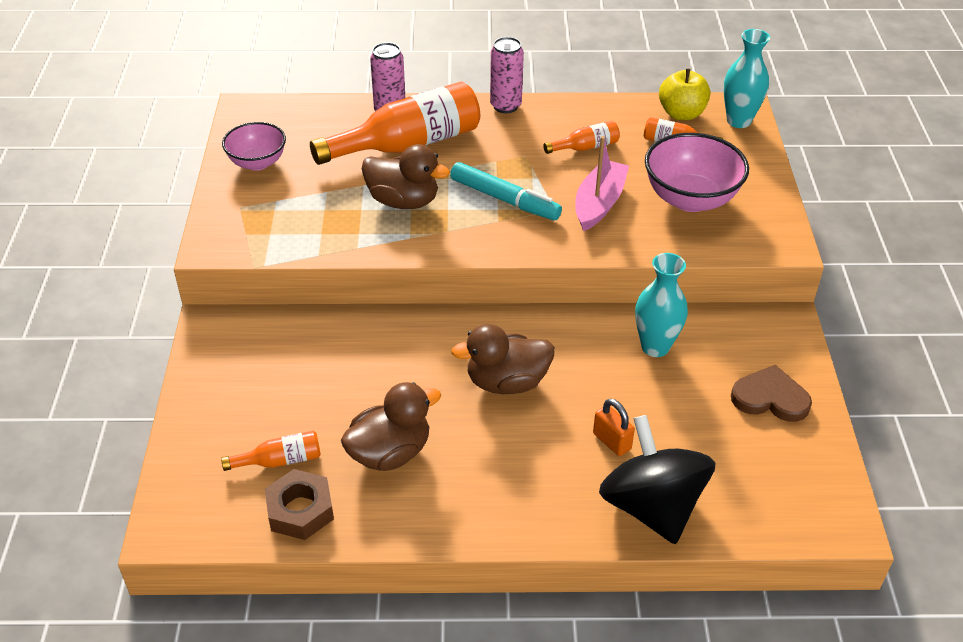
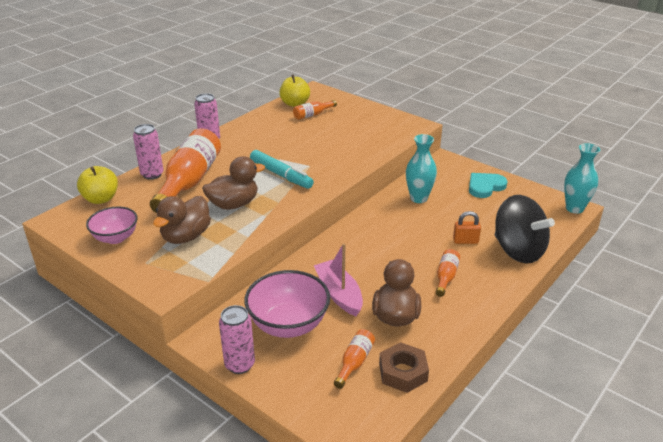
camera: 50 degrees left, 10 degrees down
turquoise marker [450,162,562,220] -> turquoise marker turned 60 degrees clockwise [250,150,314,189]
brown duck [451,324,555,394] -> brown duck moved to [153,196,211,244]
orange bottle [543,121,620,154] -> orange bottle moved to [436,249,460,297]
pink boat [575,136,629,231] -> pink boat moved to [314,243,363,316]
black spinning top [599,415,716,544] -> black spinning top turned 150 degrees counterclockwise [495,195,555,264]
pink bowl [645,133,749,212] -> pink bowl moved to [244,270,330,338]
turquoise vase [724,29,770,128] -> turquoise vase moved to [564,143,600,214]
brown heart [731,365,812,422] -> turquoise heart [469,173,508,198]
none -> yellow apple [77,166,118,204]
none -> pink can [219,305,255,374]

